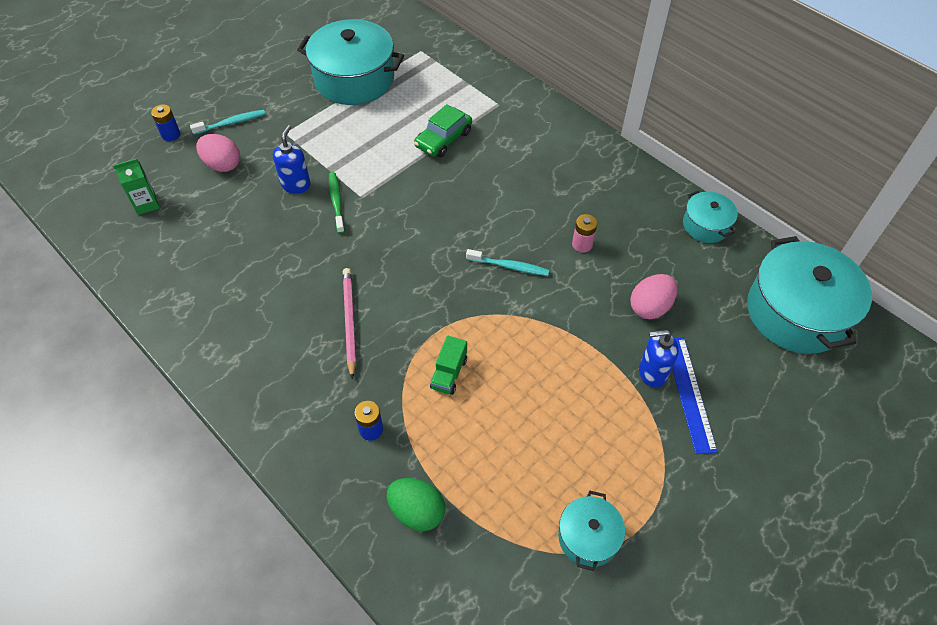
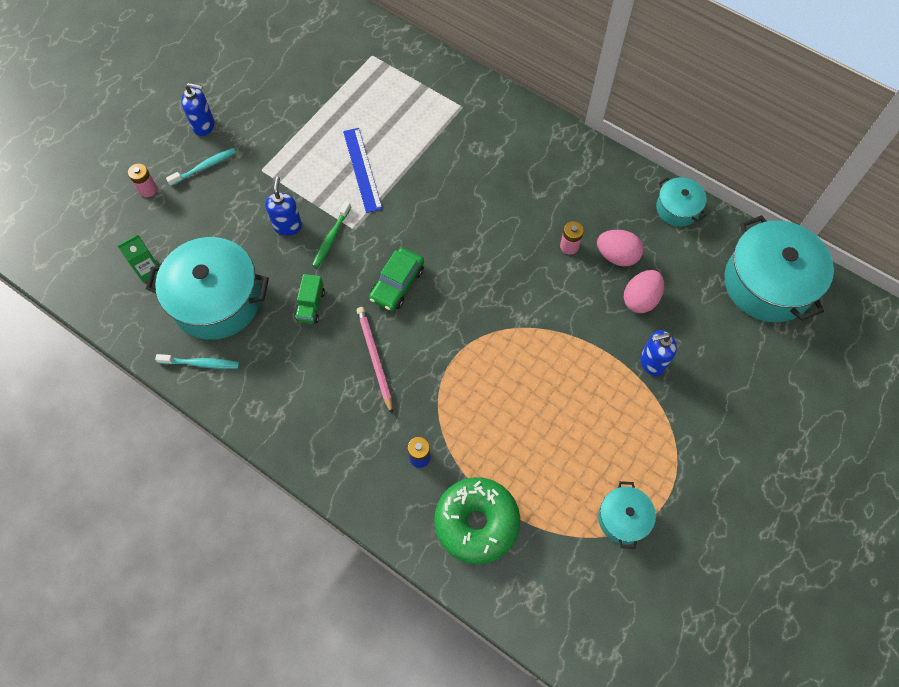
camera: 10 degrees left, 10 degrees up
blue battery [151,104,180,141] -> pink battery [128,164,157,197]
pink egg [196,134,240,172] -> pink egg moved to [597,230,643,267]
turquoise pot [297,19,404,105] -> turquoise pot moved to [146,237,269,340]
green toothbrush [329,172,345,234] -> green toothbrush turned 135 degrees counterclockwise [312,201,351,268]
green egg [387,478,446,531] -> green donut [434,477,520,564]
green car [414,104,472,157] -> green car moved to [369,248,424,311]
green truck [430,336,467,395] -> green truck moved to [295,274,325,324]
turquoise toothbrush [466,249,549,276] -> turquoise toothbrush moved to [155,354,239,369]
blue ruler [672,337,718,454] -> blue ruler moved to [343,128,383,213]
none -> blue soap dispenser [181,83,215,136]

